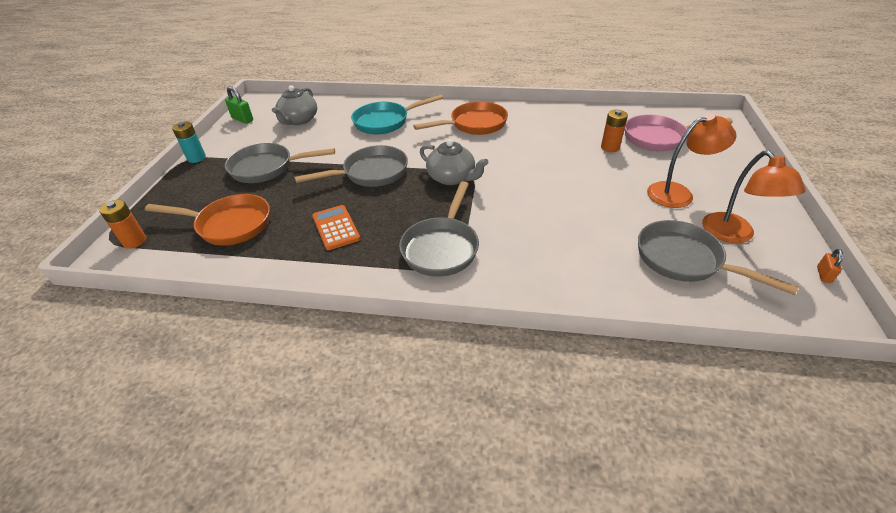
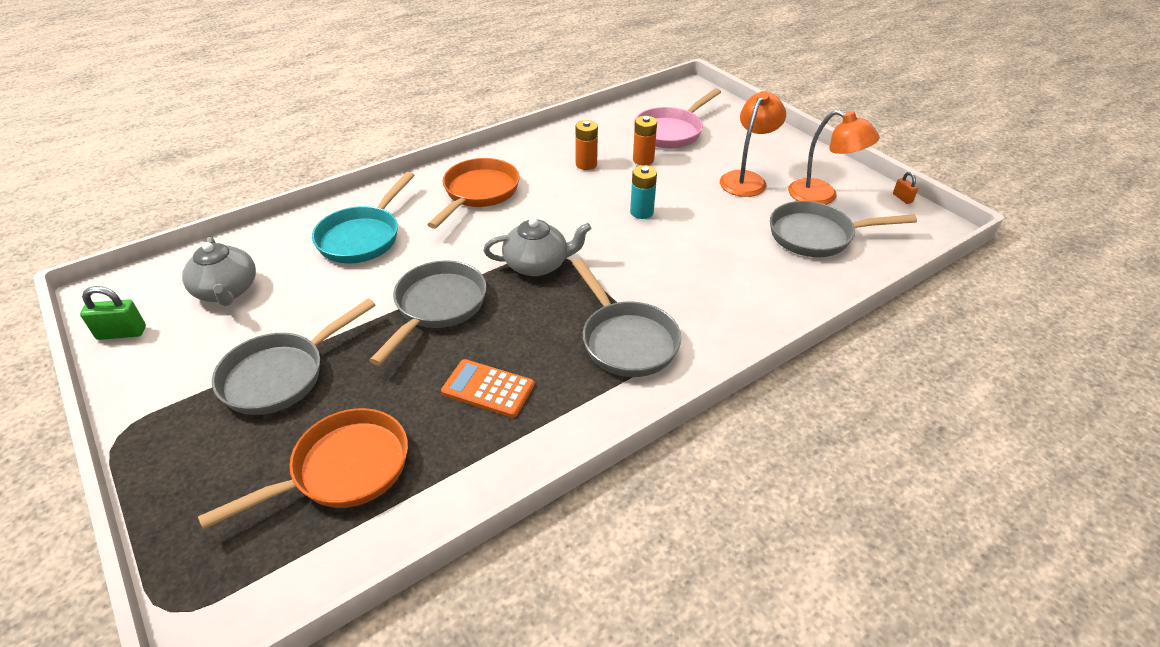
camera: 45 degrees left, 0 degrees up
orange battery [99,200,147,249] -> orange battery moved to [575,120,598,170]
turquoise battery [172,121,206,163] -> turquoise battery moved to [630,165,657,219]

